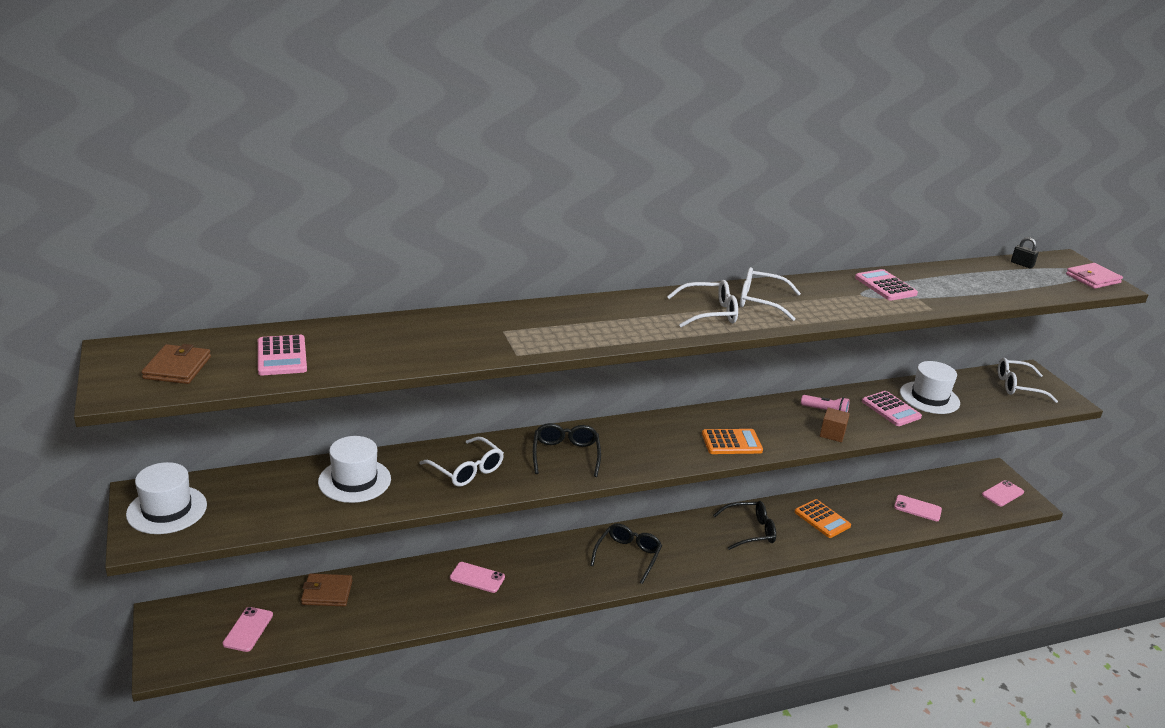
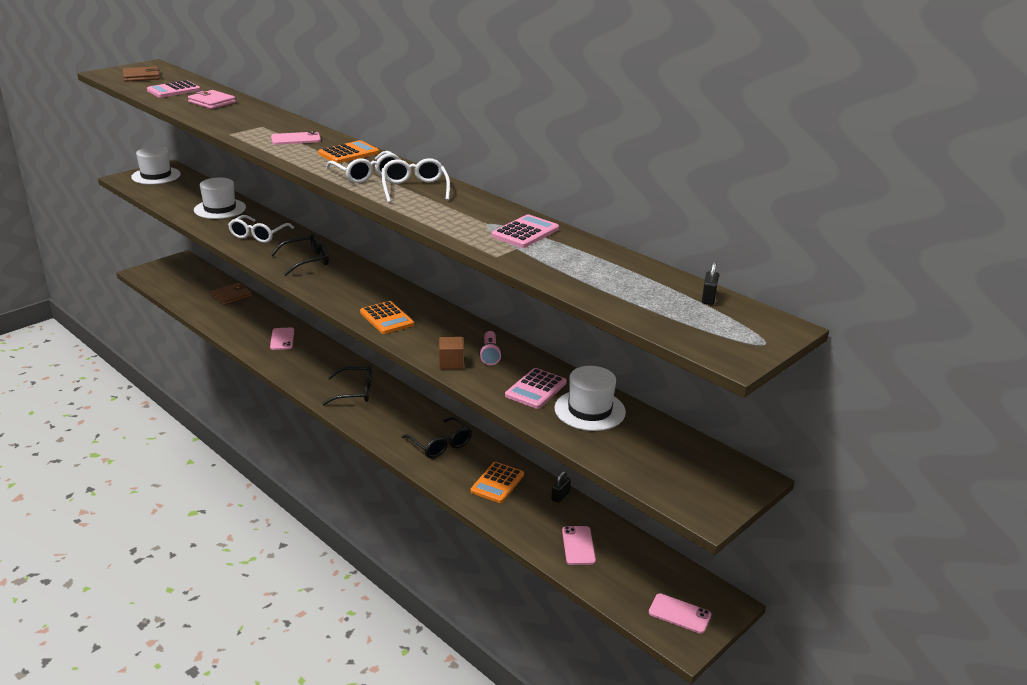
camera: 65 degrees right, 0 degrees up
pink phone [223,607,273,652] -> pink phone moved to [271,131,321,145]
brown wallet [301,573,353,607] -> brown wallet turned 75 degrees clockwise [211,282,252,305]
white glasses [998,358,1058,403] -> none
pink wallet [1066,263,1123,289] -> pink wallet moved to [188,90,236,109]
none -> orange calculator [318,140,379,163]
none -> black padlock [551,471,571,503]

